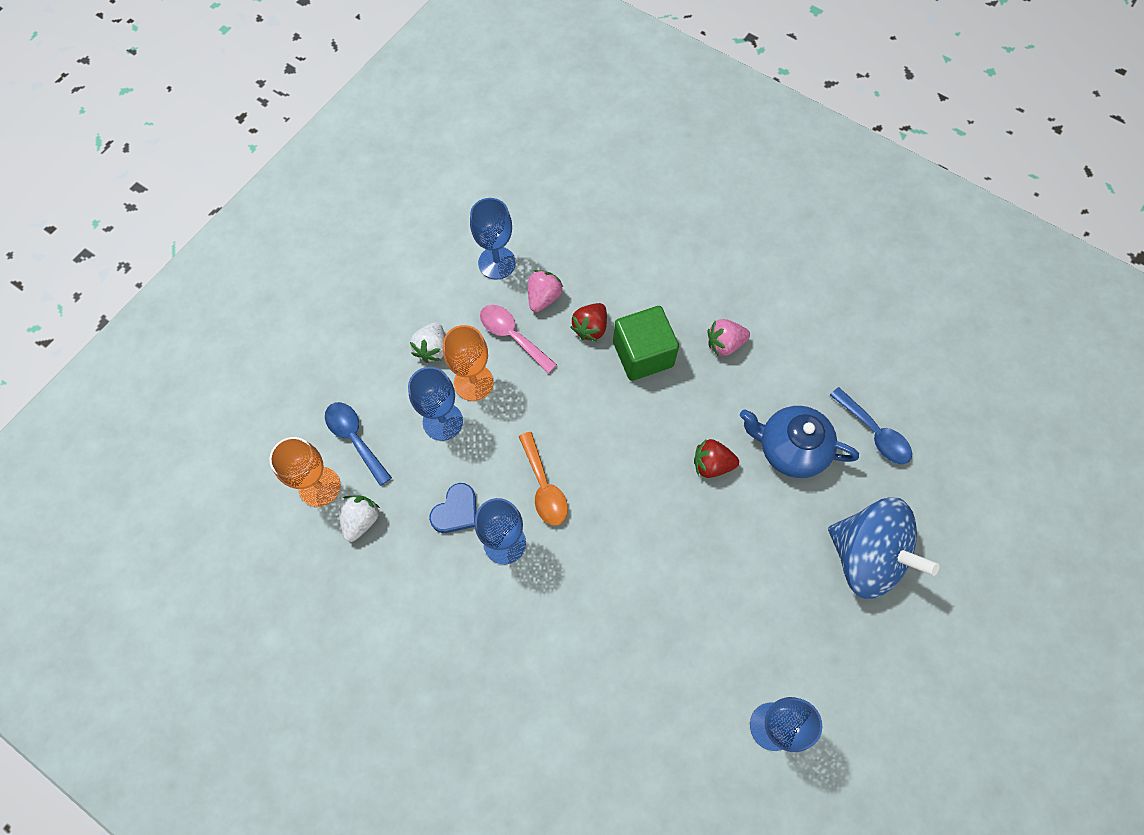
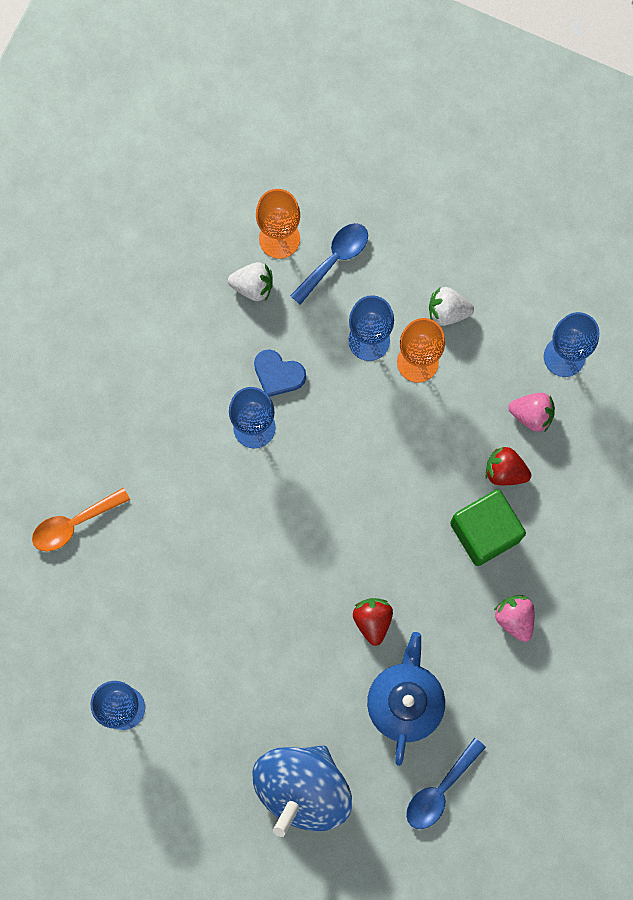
camera: 80 degrees right, 10 degrees up
pink spoon [480,305,557,373] -> none
orange spoon [519,432,568,526] -> orange spoon moved to [32,488,130,551]

